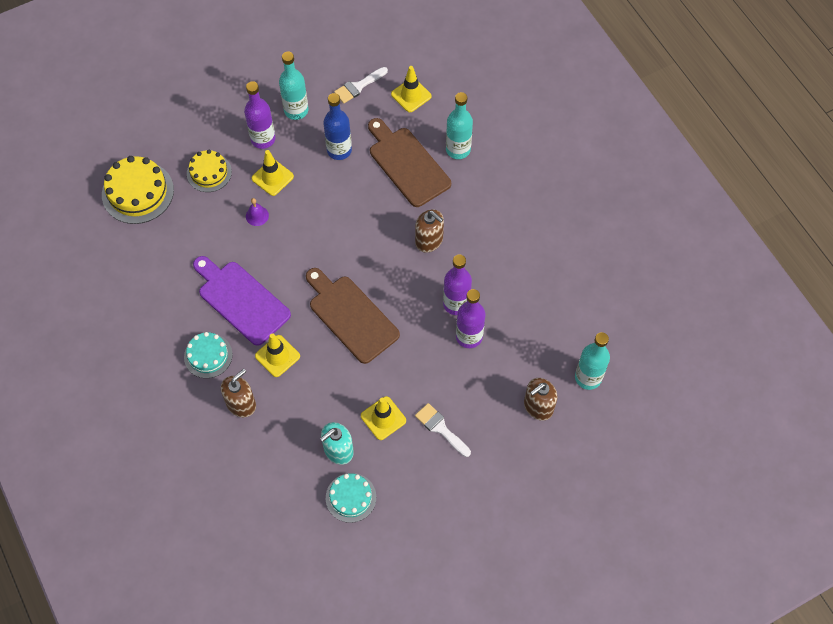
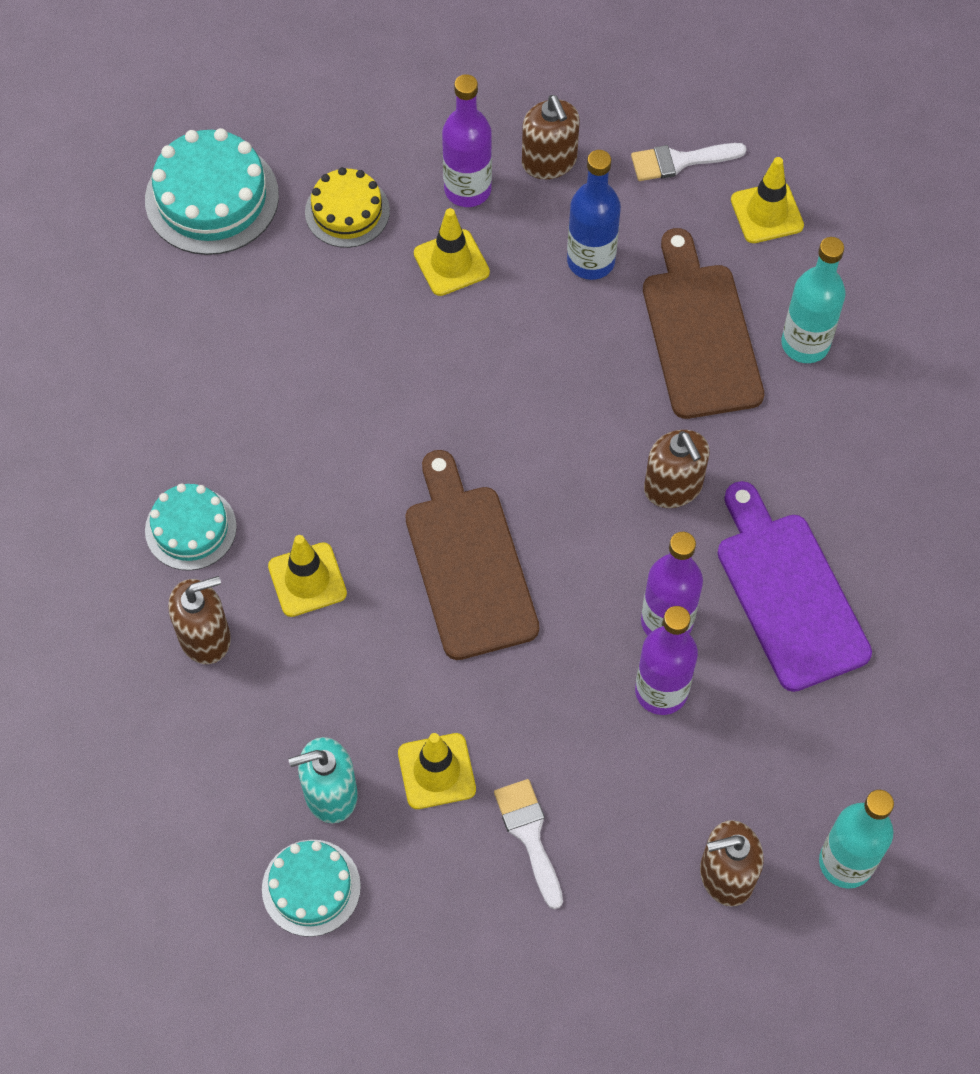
camera: 25 degrees right, 0 degrees up
yellow cake [102,156,174,224] -> turquoise cake [145,128,279,255]
purple cutting board [193,256,291,346] -> purple cutting board moved to [717,481,872,692]
purple bell [246,198,269,226] -> none
turquoise bottle [279,52,308,120] -> brown soap dispenser [522,95,580,179]

